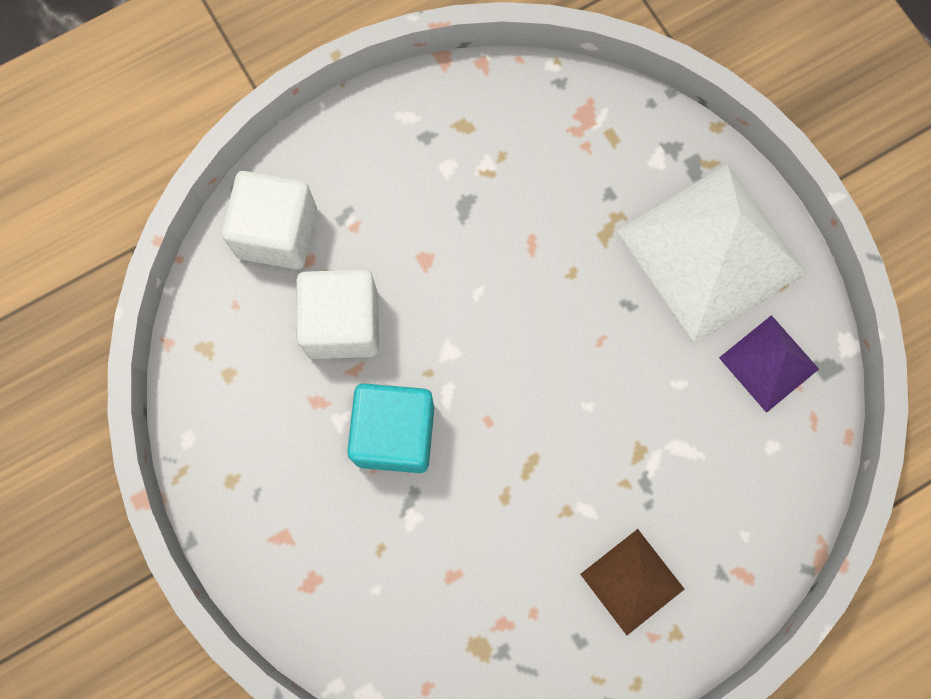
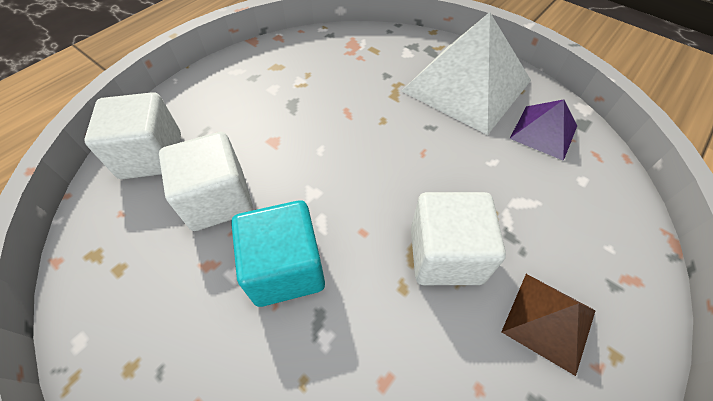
camera: 20 degrees left, 20 degrees down
none -> white cube [411,192,506,285]

